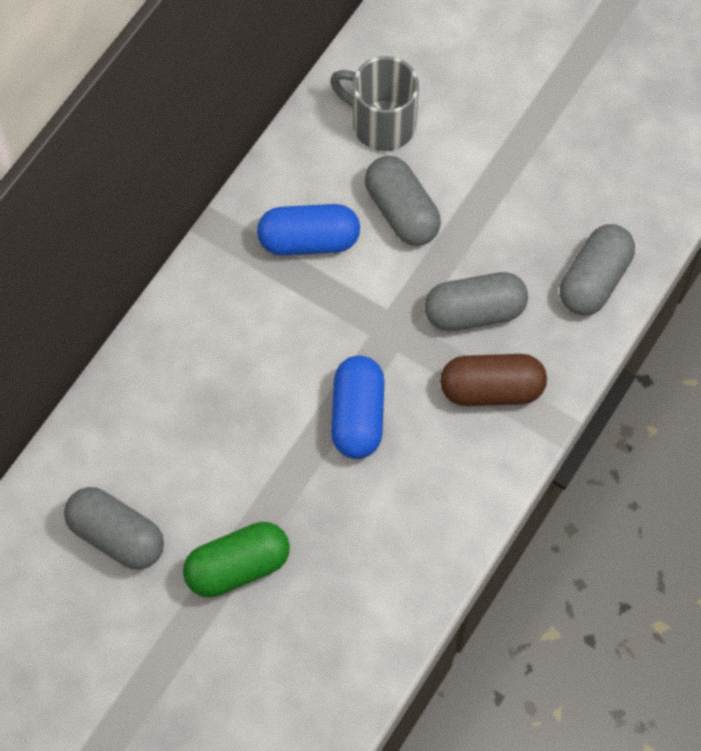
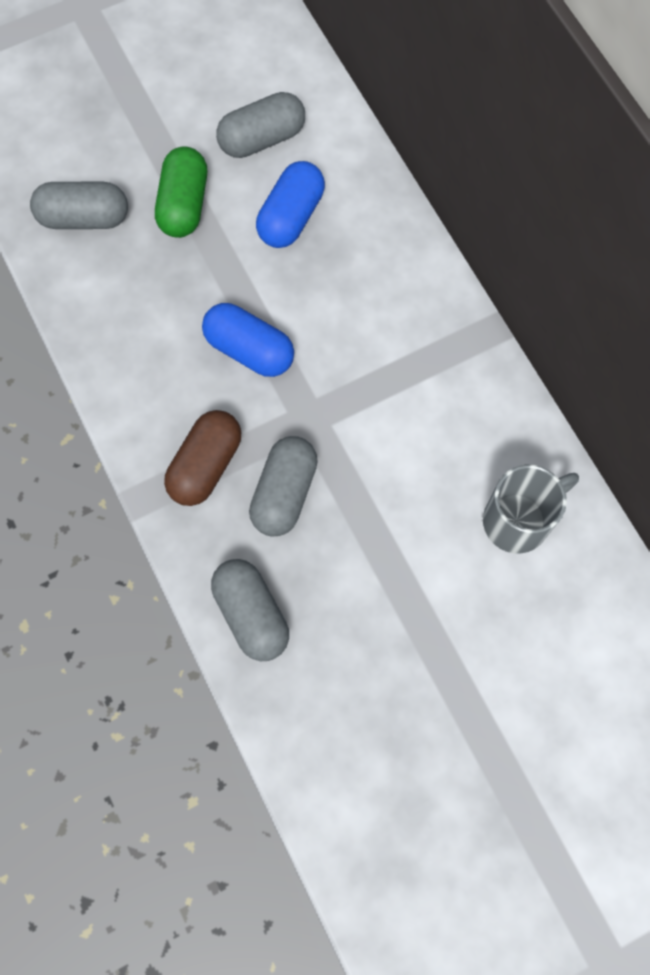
camera: 120 degrees right, 5 degrees up
blue capsule [257,204,360,255] -> blue capsule moved to [256,161,325,248]
grey capsule [365,156,441,246] -> grey capsule moved to [30,182,128,229]

